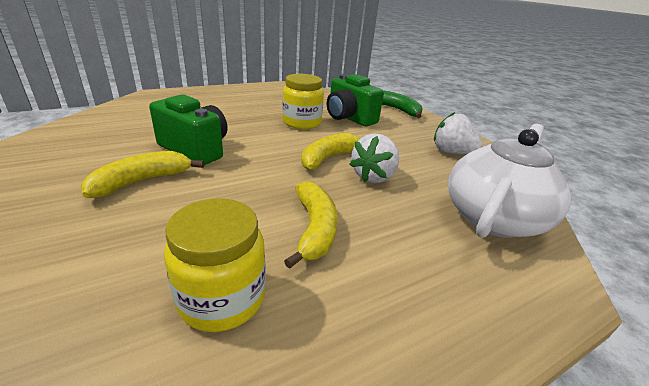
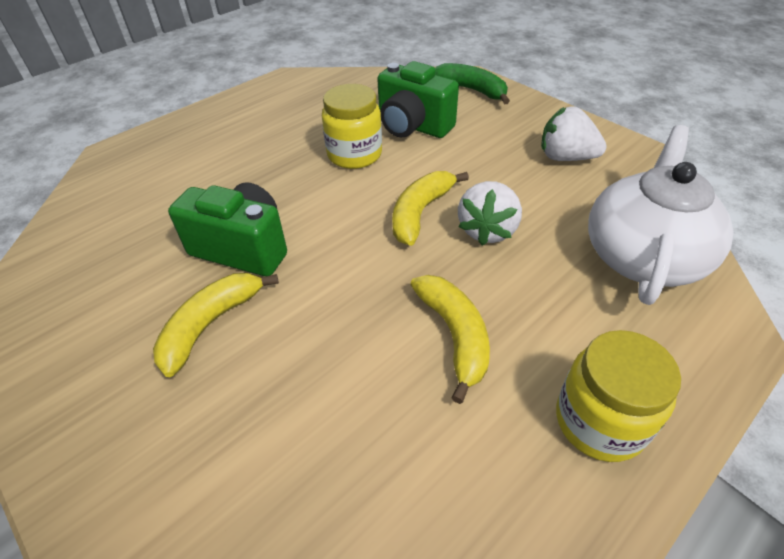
camera: 10 degrees left, 15 degrees up
yellow jar [164,199,266,332] -> yellow jar moved to [556,330,681,462]

